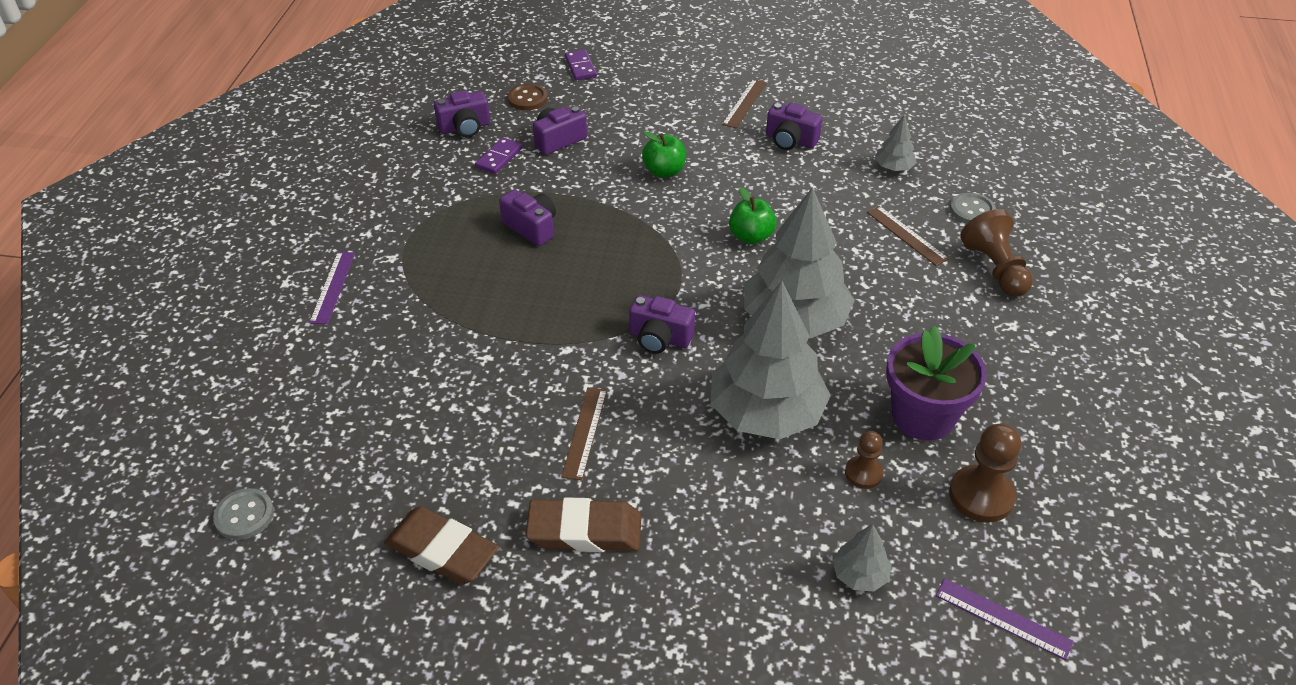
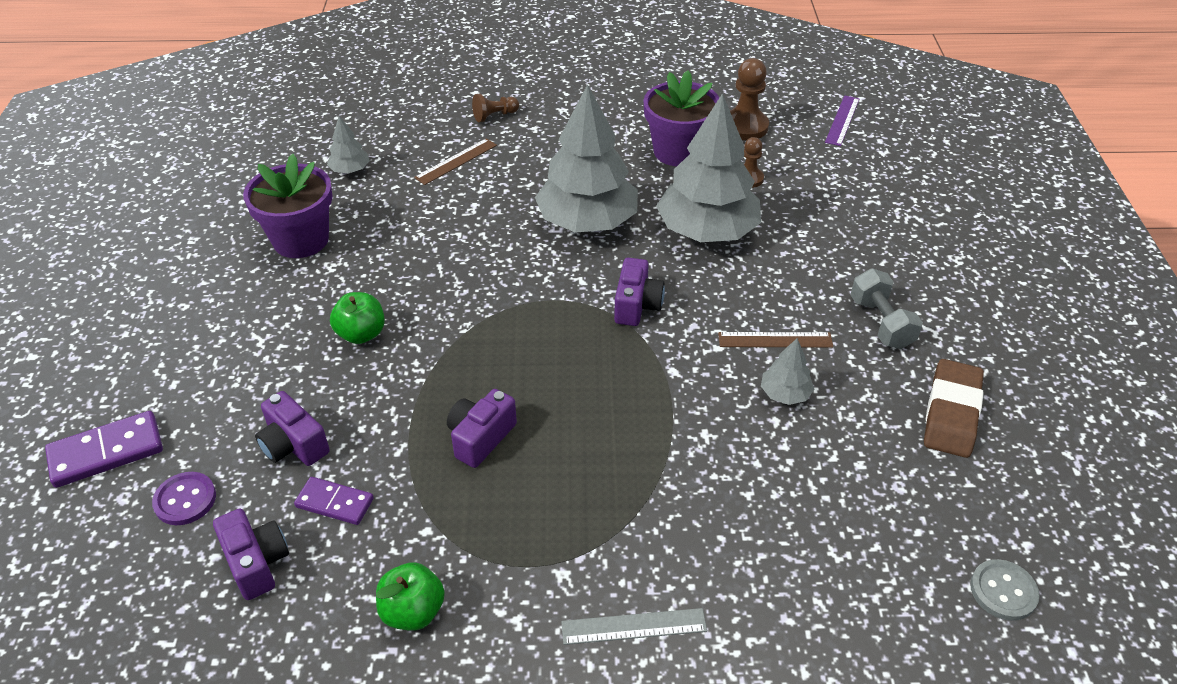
camera: 100 degrees left, 0 degrees up
purple ruler [309,252,355,324] -> grey ruler [561,608,707,645]
brown button [508,84,548,110] -> purple button [152,472,216,525]
brown eraser [526,497,641,552] -> grey dumbbell [850,268,923,349]
purple domino [565,50,597,80] -> purple domino [45,411,163,488], size x1.53
brown ruler [722,79,767,129] -> none
green apple [729,187,777,244] -> green apple moved to [376,562,445,631]
purple camera [766,103,822,150] -> purple flower pot [243,154,333,258]
grey tree [833,524,891,591] -> grey tree moved to [761,338,815,405]
grey button [950,193,996,224] -> none
brown pawn [960,209,1033,297] -> brown pawn [472,94,519,122], size x0.60

